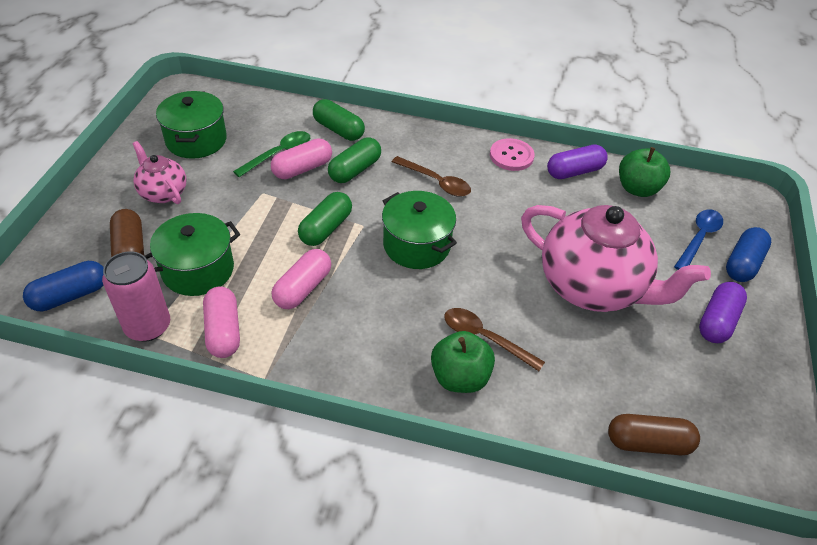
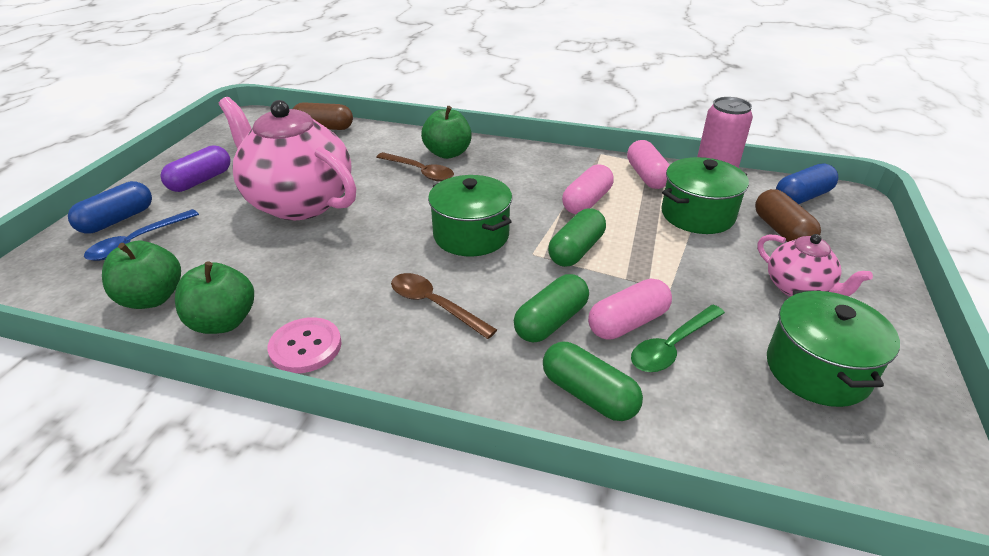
camera: 175 degrees left, 10 degrees down
purple capsule [547,144,608,179] -> green apple [175,261,254,334]

